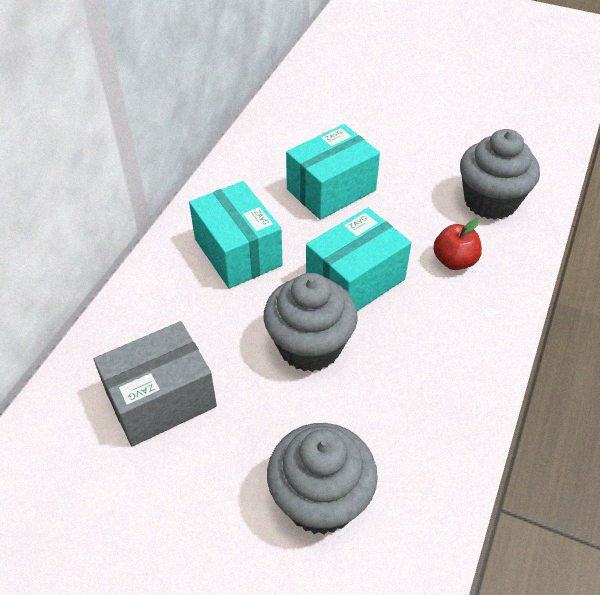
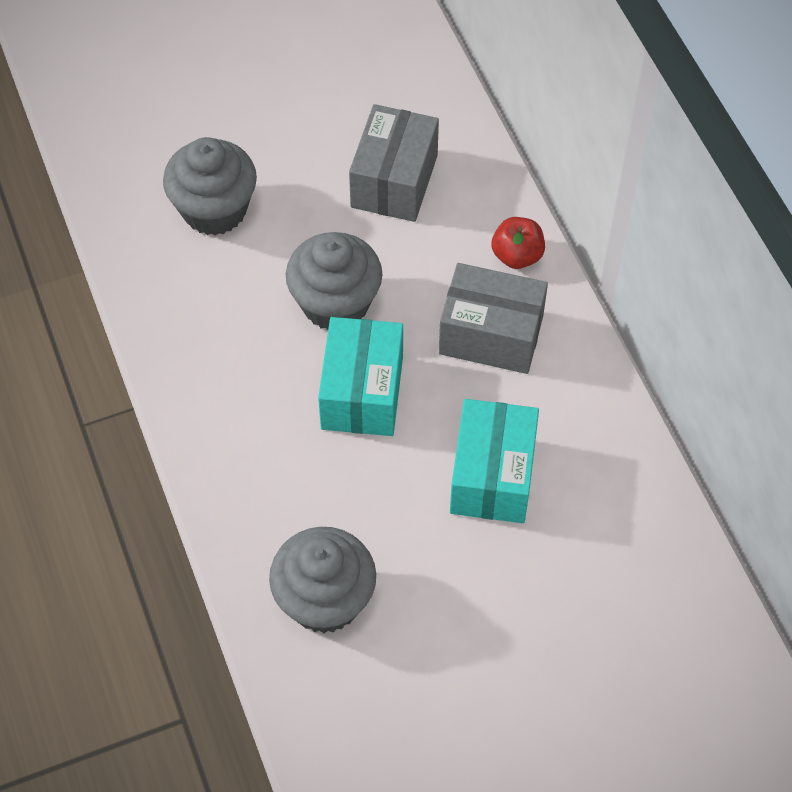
camera: 135 degrees right, 10 degrees up
turquoise box [189,181,283,288] -> grey box [439,263,548,374]
red apple [433,219,482,270] -> red apple moved to [491,217,545,269]

